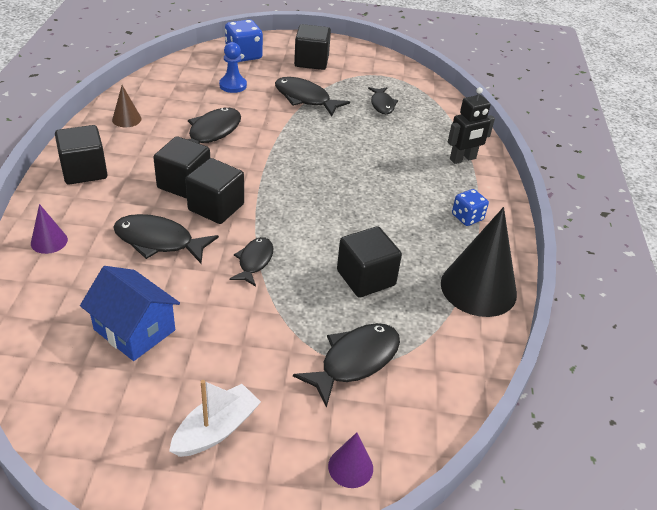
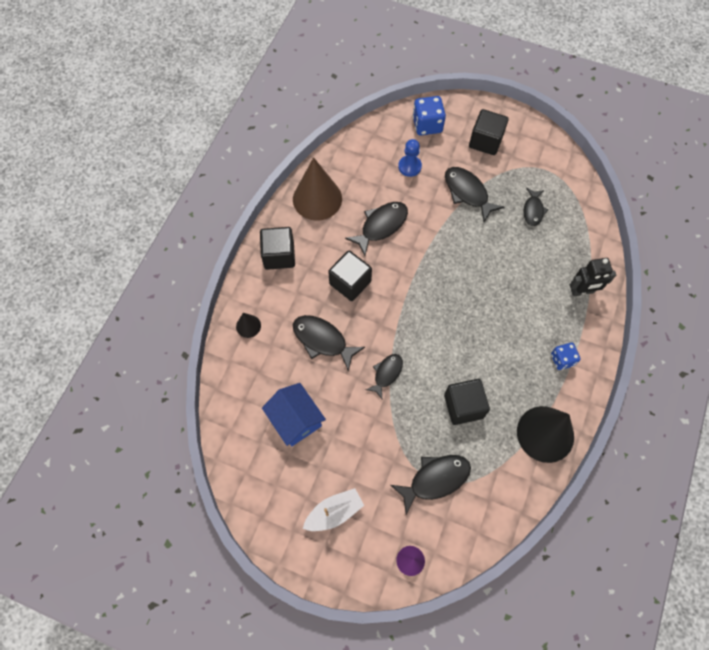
camera: 20 degrees right, 25 degrees up
purple cone [31,204,68,254] -> black cone [236,313,261,338]
brown cone [112,85,142,127] -> brown cone [293,157,342,220], size x2.15
black cube [185,158,244,224] -> none

